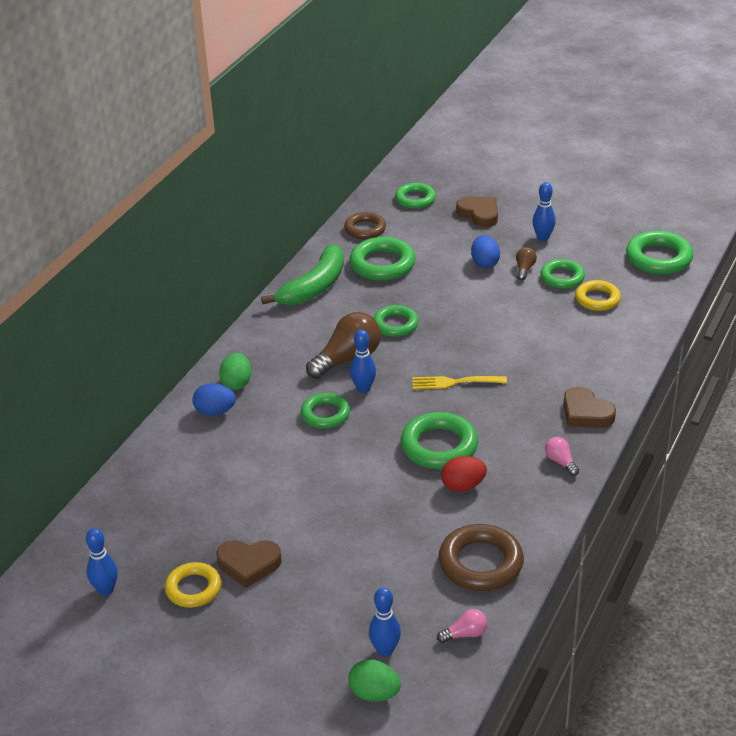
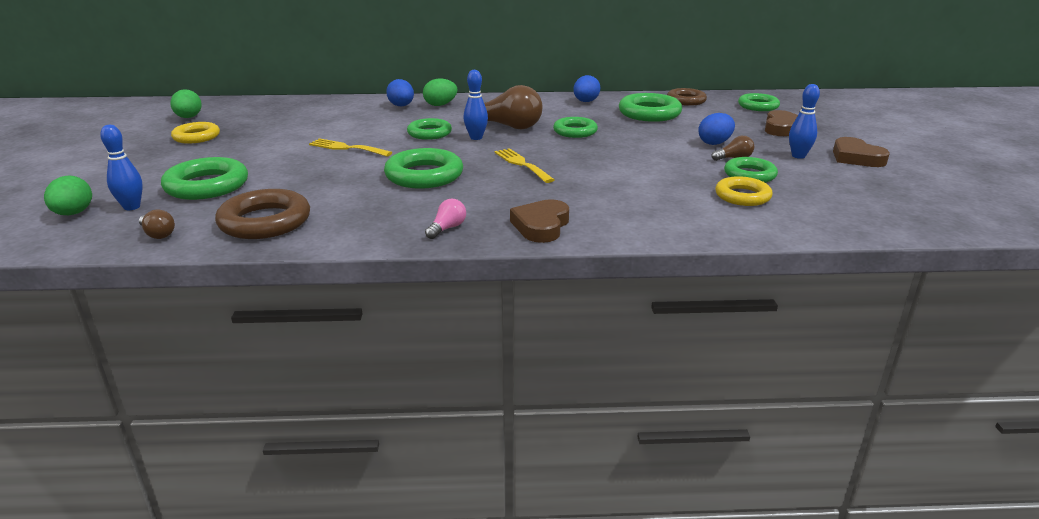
camera: 60 degrees right, 10 degrees down
blue bowling pin [86,528,118,596] -> green egg [170,89,202,118]
brown heart [216,540,282,588] -> brown heart moved to [833,137,890,167]
green banana [261,244,344,305] -> blue egg [573,75,601,102]
pink light bulb [437,609,488,643] -> brown light bulb [139,210,175,239]
red egg [441,456,487,492] -> none
green ring [626,231,693,275] -> green ring moved to [161,157,248,200]
none -> yellow fork [309,138,392,156]

